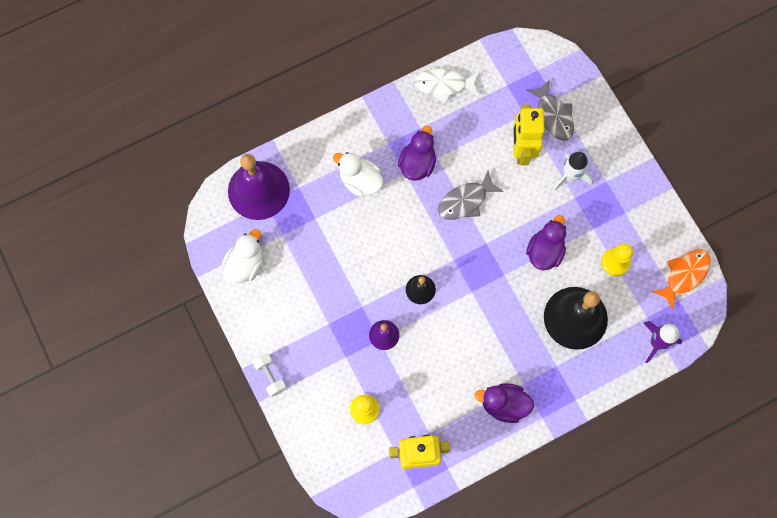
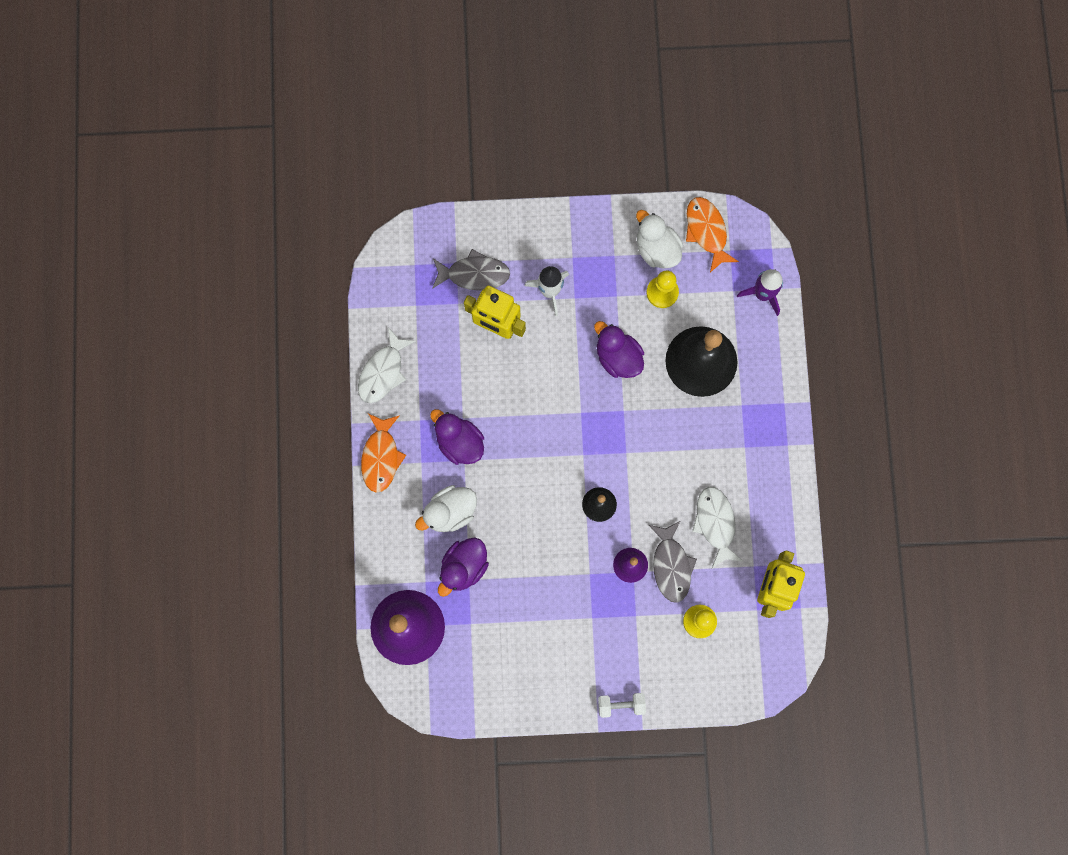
camera: 65 degrees left, 5 degrees up
white duck [222,229,263,283] -> white duck moved to [636,210,683,269]
grey fish [438,171,504,220] -> grey fish moved to [649,521,697,603]
purple duck [474,383,534,423] -> purple duck moved to [438,538,489,597]
none -> orange fish [361,413,406,493]
none -> white fish [692,487,743,568]

